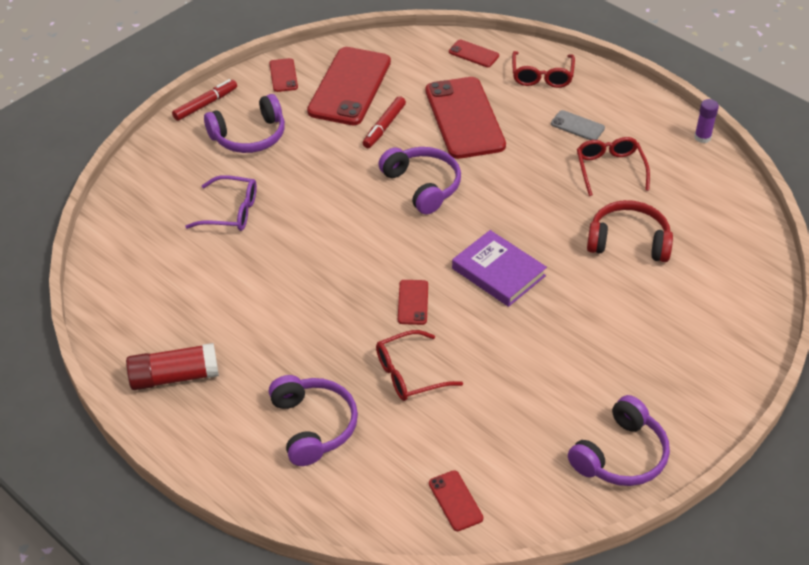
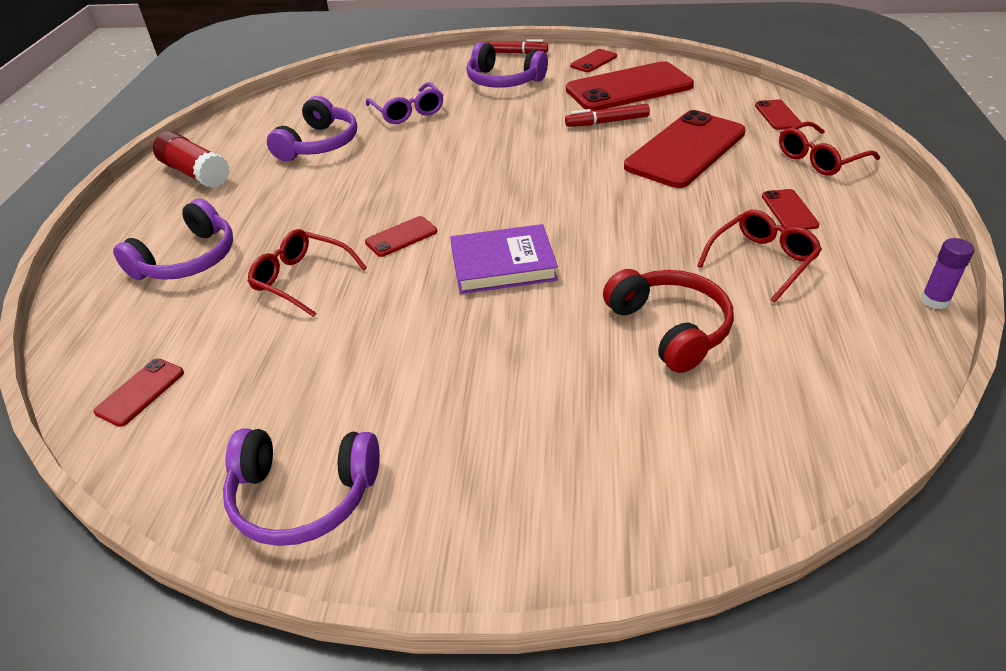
camera: 55 degrees right, 5 degrees down
purple headphones [379,147,461,214] -> purple headphones moved to [267,96,357,161]
purple book [452,230,547,307] -> purple book turned 75 degrees clockwise [450,224,558,294]
grey phone [551,110,605,140] -> red phone [762,189,820,230]

